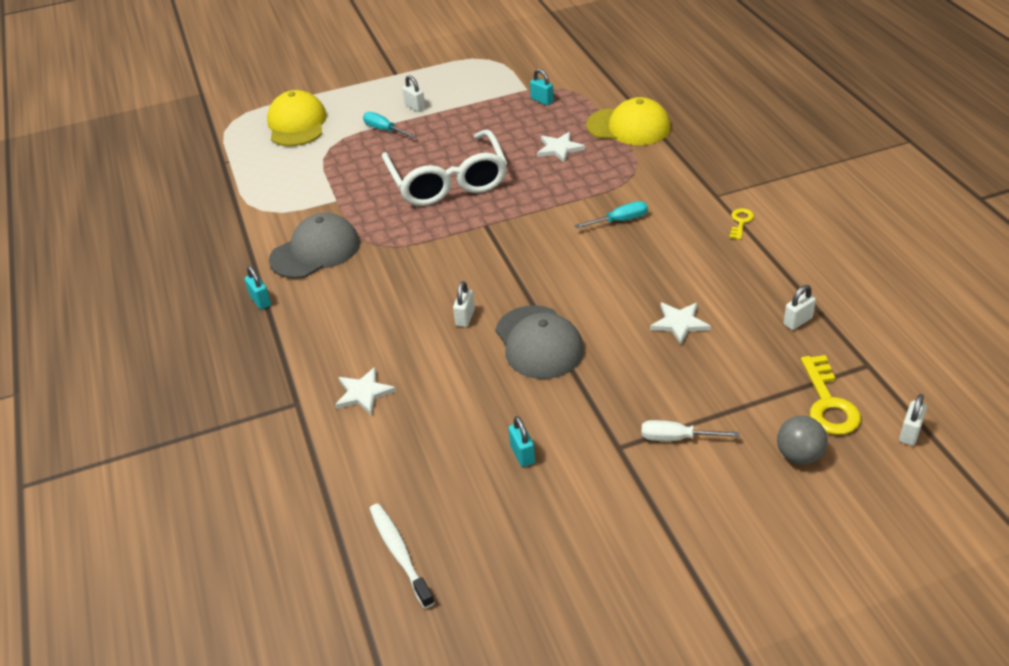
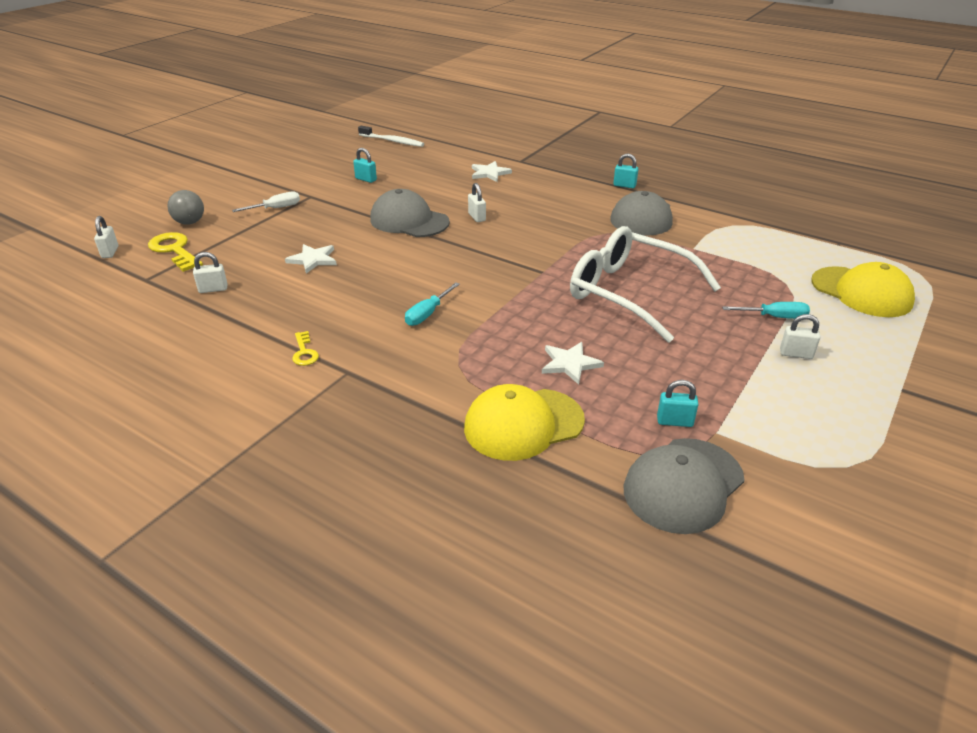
camera: 140 degrees right, 5 degrees down
white padlock [783,285,816,330] -> white padlock turned 60 degrees clockwise [193,252,228,293]
none -> grey cap [624,438,745,534]

